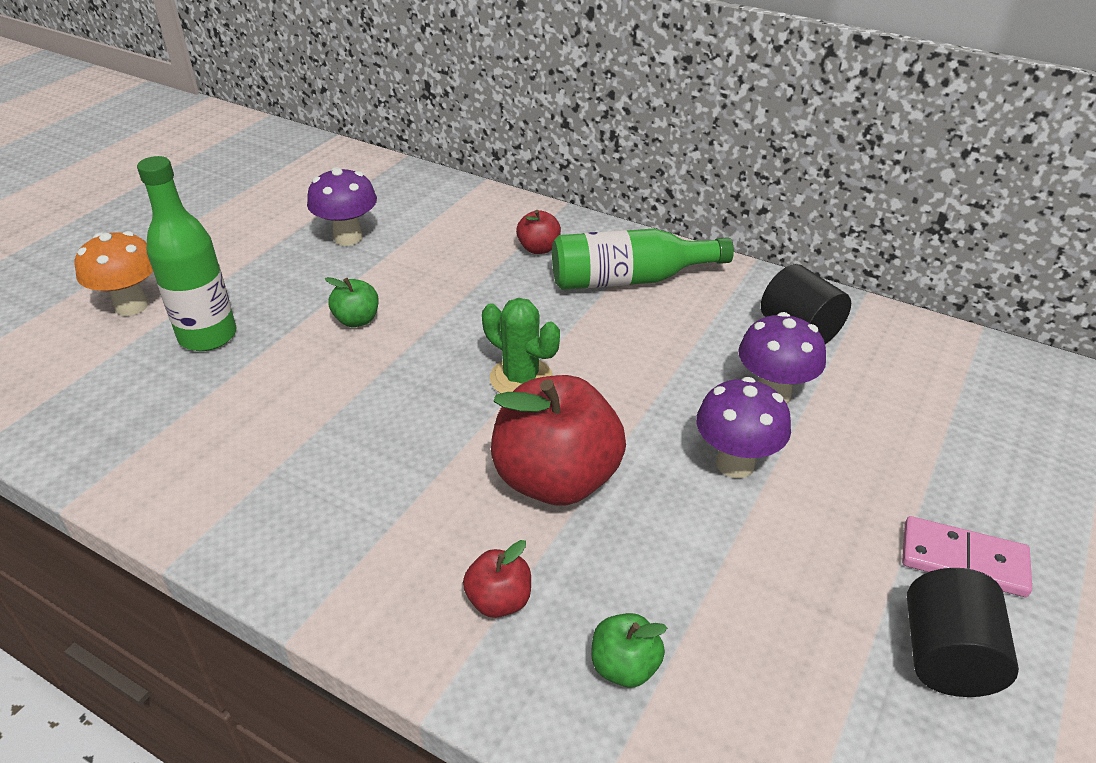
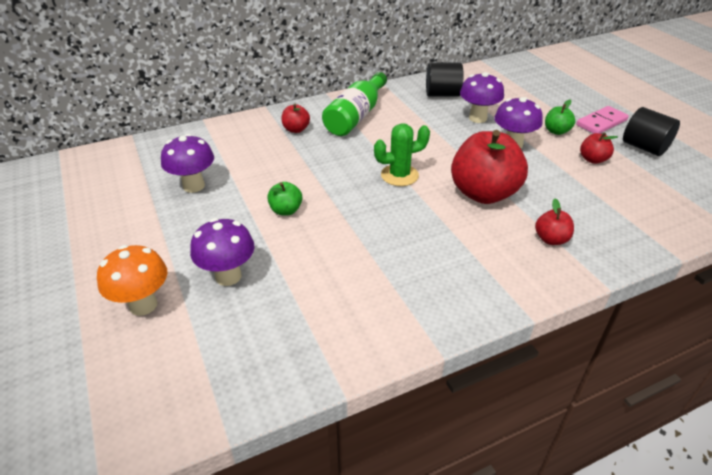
camera: 55 degrees left, 0 degrees up
green bottle [137,156,237,351] -> purple mushroom [190,218,255,286]
green apple [591,613,667,687] -> green apple moved to [545,99,575,135]
none -> red apple [580,132,618,164]

